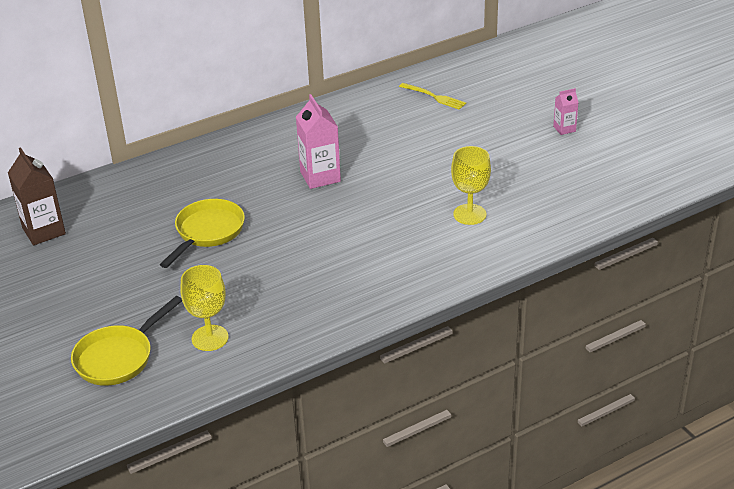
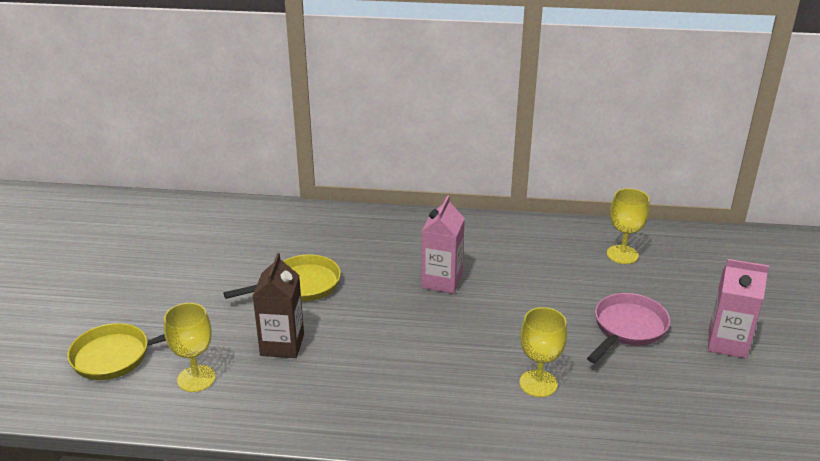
camera: 35 degrees right, 5 degrees down
brown carton [8,147,66,245] -> brown carton moved to [253,253,304,358]
yellow fork [399,83,466,110] -> yellow goblet [607,188,650,264]
pink carton [553,88,579,135] -> pink carton [708,259,769,359], size x1.84
none -> pink pan [587,293,671,363]

